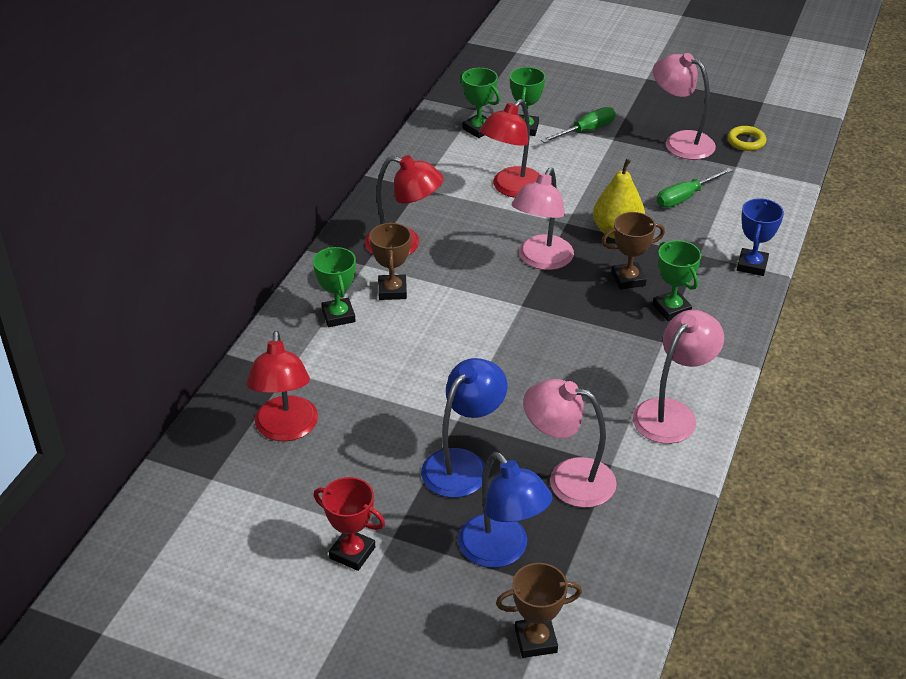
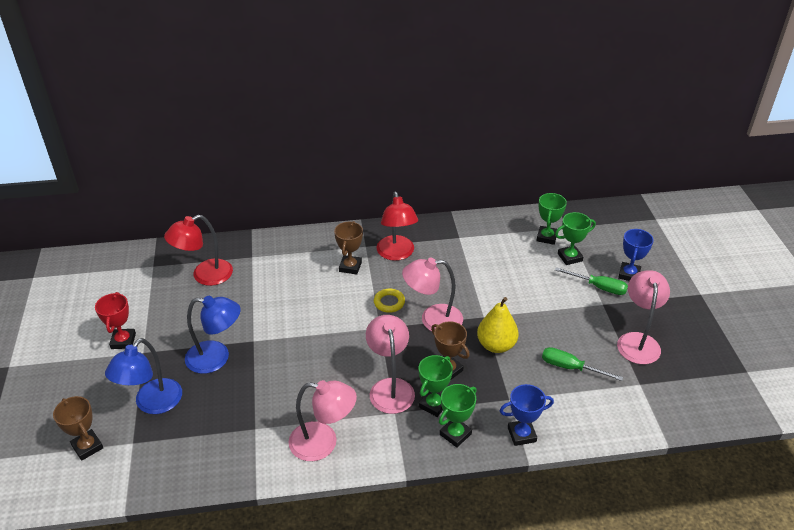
camera: 60 degrees right, 0 degrees up
green trophy [313,247,356,327] -> green trophy moved to [439,384,476,448]
brown trophy [369,222,411,300] -> brown trophy turned 45 degrees counterclockwise [334,221,363,274]
red lamp [479,99,539,198] -> none
pink lamp [523,379,617,508] -> pink lamp moved to [366,315,415,414]
yellow ring [728,126,766,151] -> yellow ring moved to [374,289,405,313]
none -> blue trophy [618,229,654,281]

